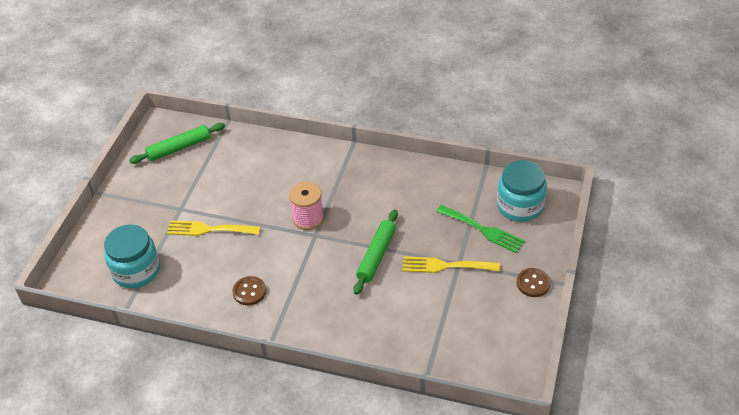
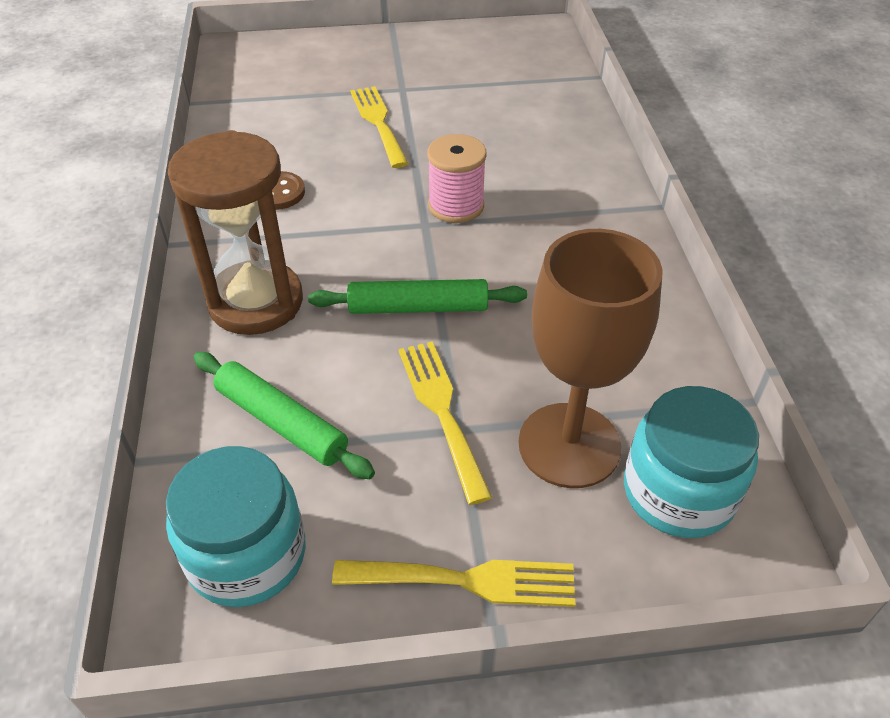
camera: 65 degrees right, 0 degrees up
turquoise jar [104,224,160,288] -> turquoise jar moved to [166,446,306,607]
green rolling pin [129,123,225,164] -> green rolling pin moved to [193,352,375,479]
green fork [436,205,525,253] -> brown goblet [518,229,663,488]
brown button [516,268,551,297] -> yellow fork [332,560,575,607]
none -> brown hourglass [168,130,303,335]

